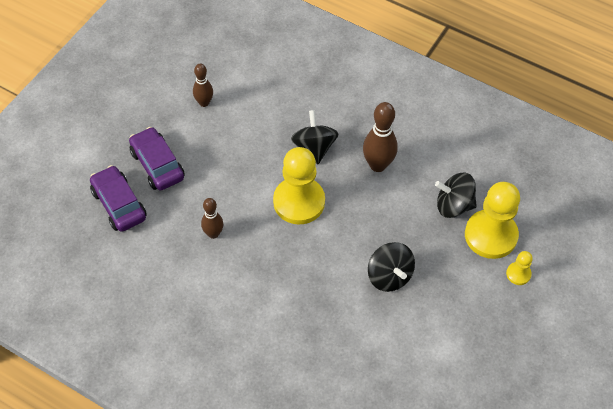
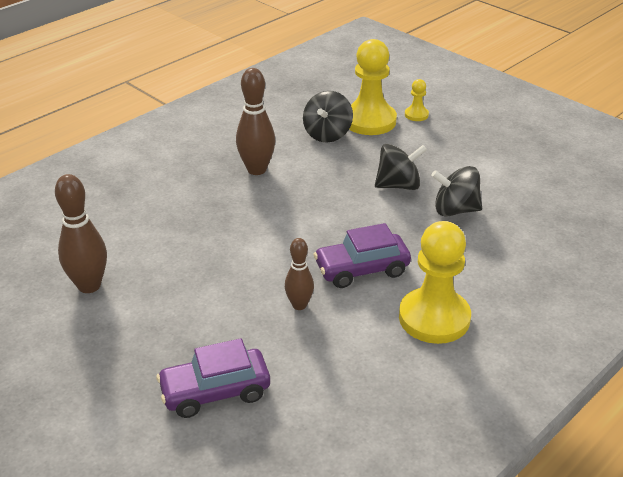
camera: 75 degrees left, 20 degrees down
purple car [129,127,185,190] -> purple car moved to [314,223,411,288]
brown bowling pin [193,64,213,107] -> brown bowling pin [55,174,107,293], size x1.62
yellow pawn [273,147,325,224] -> yellow pawn moved to [399,221,471,344]
black spinning top [291,110,339,164] -> black spinning top moved to [431,166,482,216]

